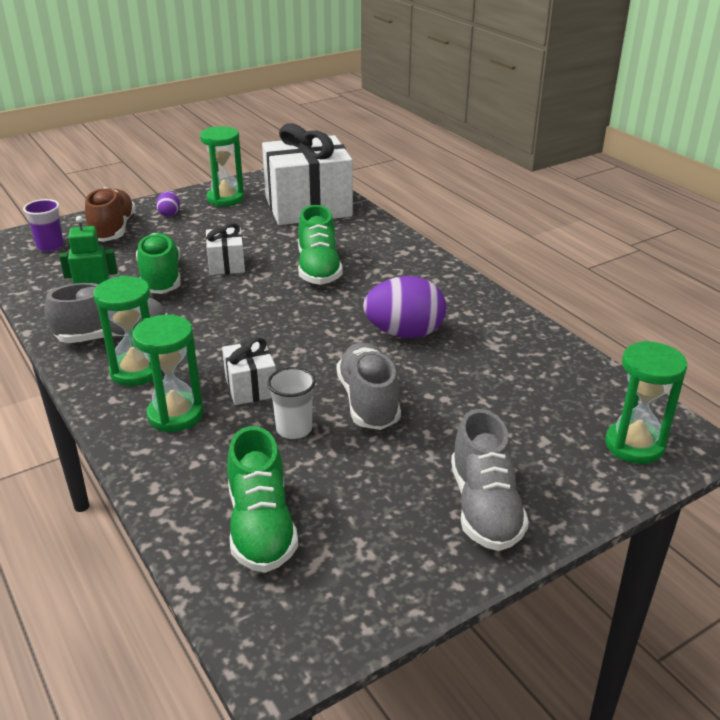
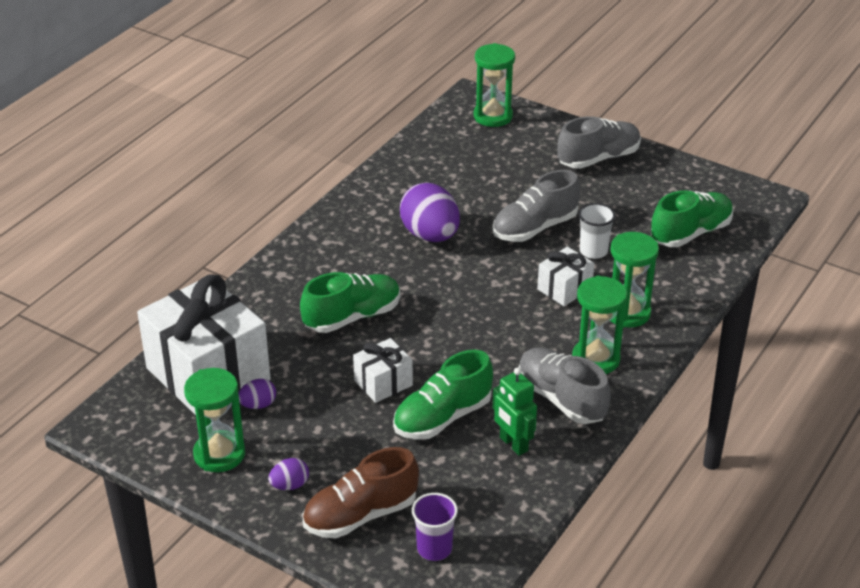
camera: 115 degrees left, 5 degrees up
none -> purple egg [238,379,276,409]

